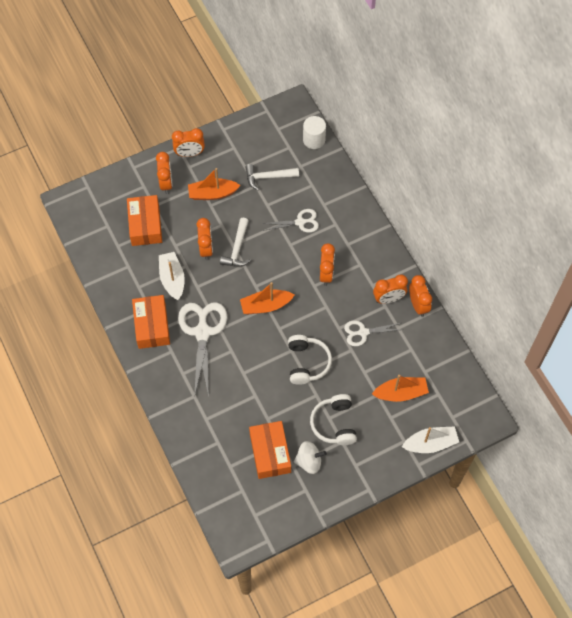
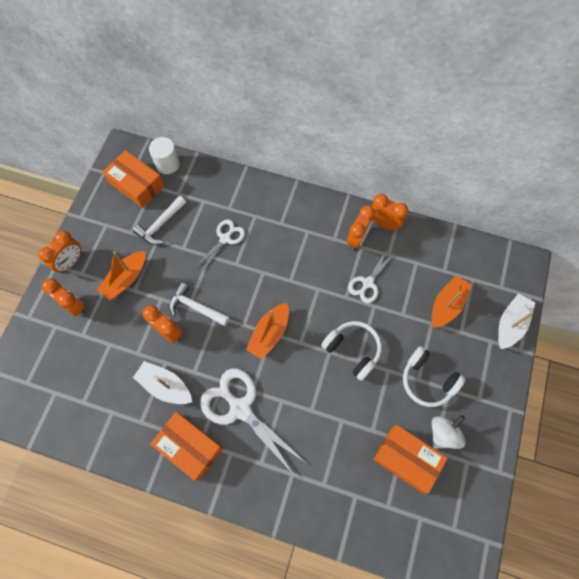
camera: 45 degrees left, 5 degrees up
orange box [127,195,162,246] -> orange box moved to [103,150,164,208]
white hammer [220,218,251,267] -> white hammer turned 150 degrees clockwise [169,282,230,326]
orange clock [320,243,335,286] -> none

